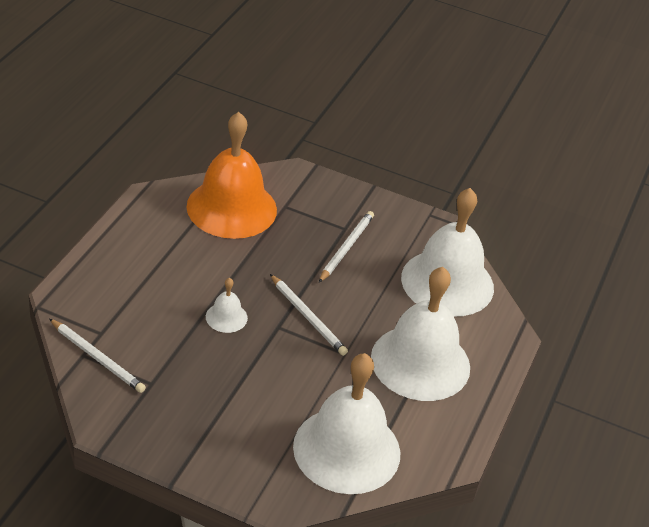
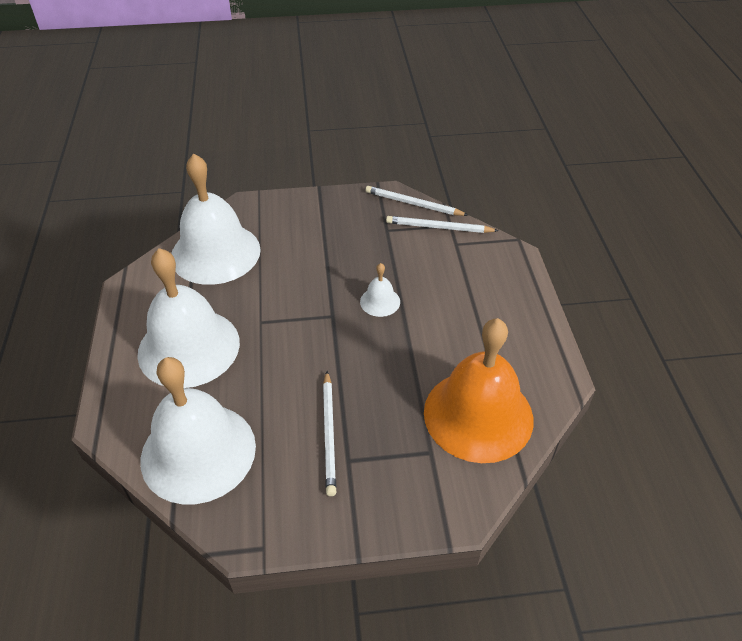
camera: 155 degrees right, 5 degrees up
white pencil [270,274,348,356] -> white pencil moved to [366,186,468,216]

